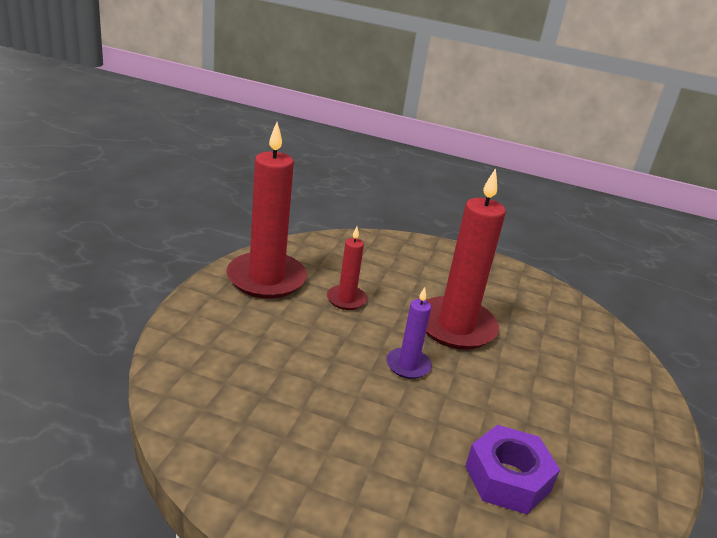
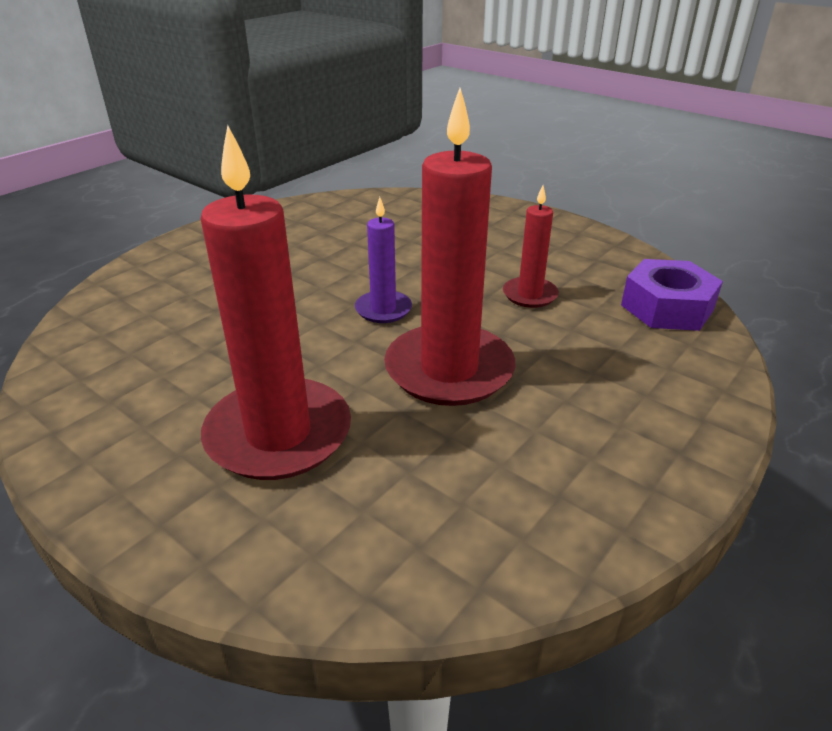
camera: 115 degrees right, 5 degrees up
red candle [227,122,307,299] -> red candle moved to [201,125,351,480]
purple nut [466,425,560,514] -> purple nut moved to [621,259,723,331]

